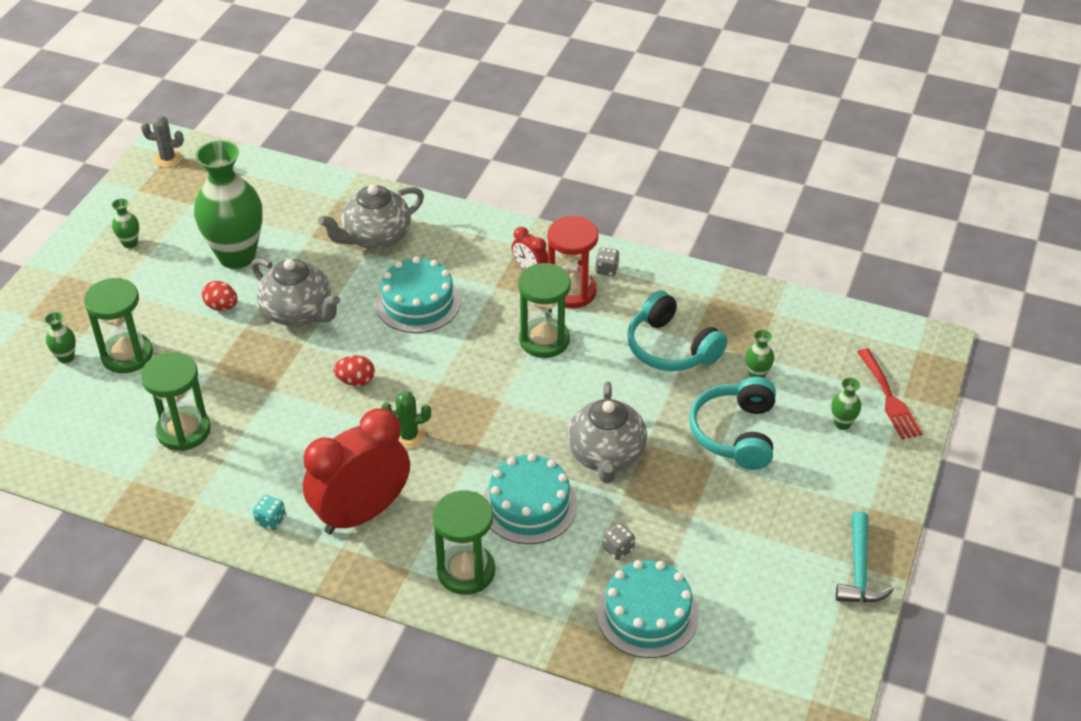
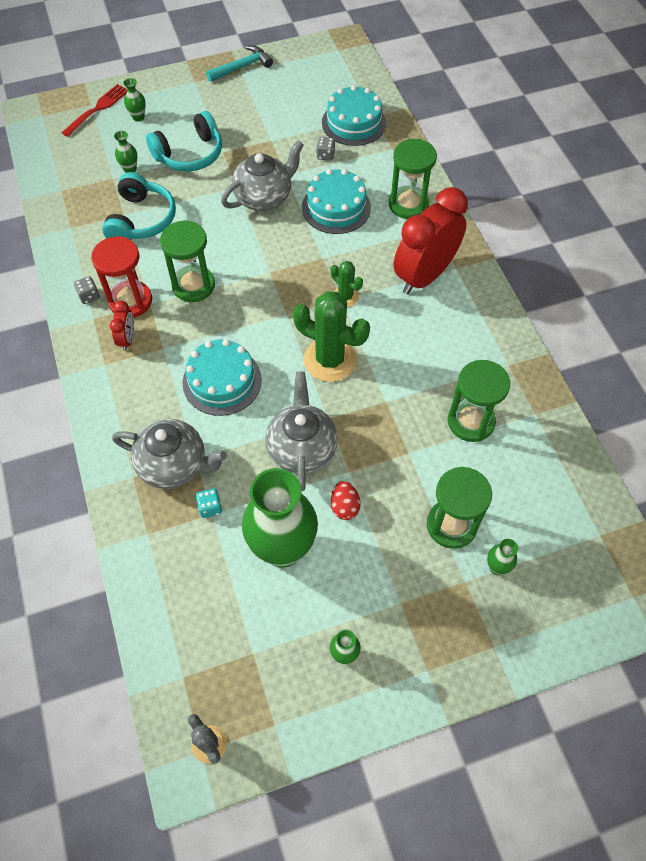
camera: 130 degrees left, 15 degrees up
turquoise dice [253,495,286,530] -> turquoise dice moved to [196,488,222,518]
red clock [303,408,410,534] -> red clock turned 120 degrees clockwise [394,187,468,294]
red egg [333,355,375,386] -> green cactus [293,291,370,382]

